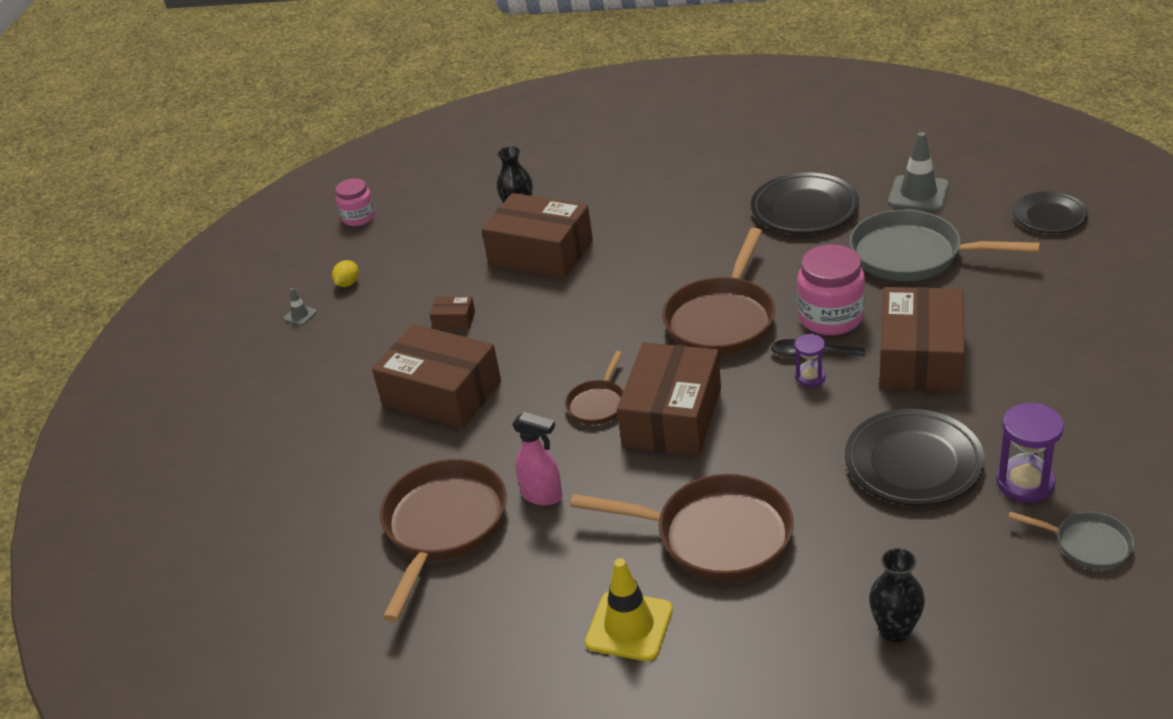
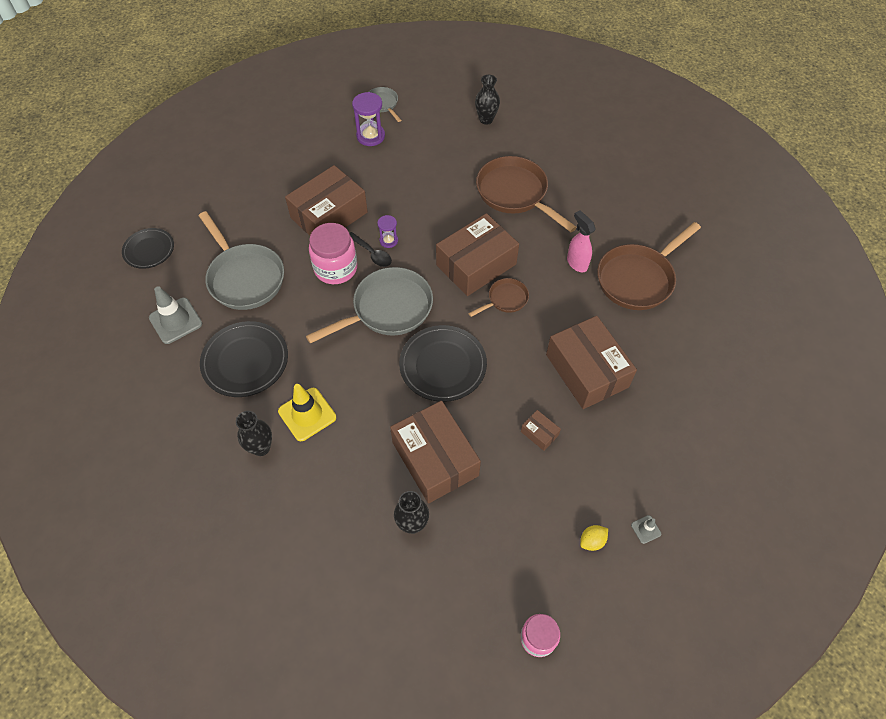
camera: 150 degrees left, 20 degrees up
yellow traffic cone [585,558,673,661] -> yellow traffic cone moved to [278,384,336,441]
brown pan [662,228,775,355] -> grey pan [306,267,433,343]
black plate [845,409,985,506] -> black plate moved to [399,325,487,402]
none -> black vase [236,411,272,456]

